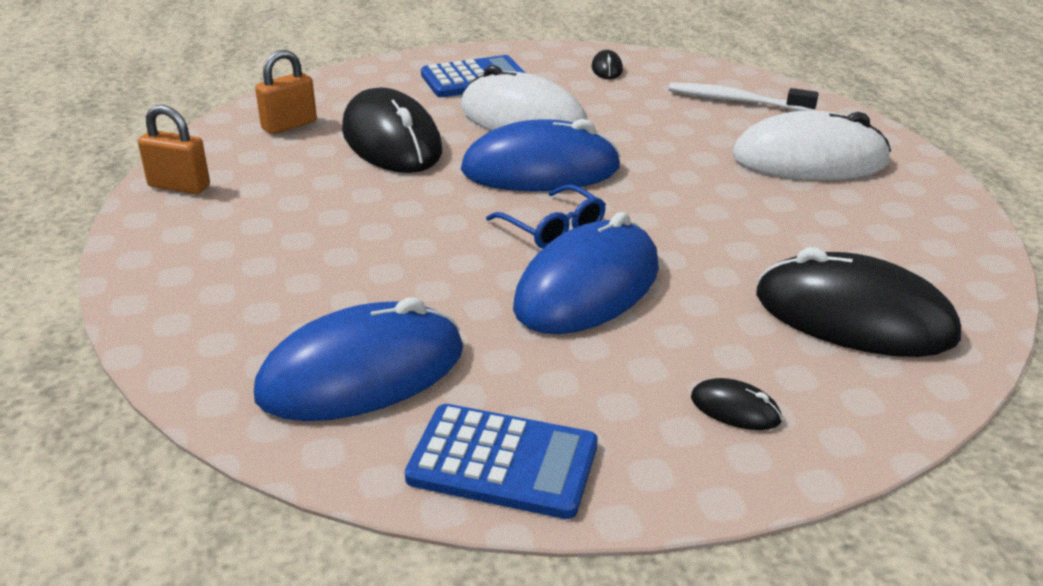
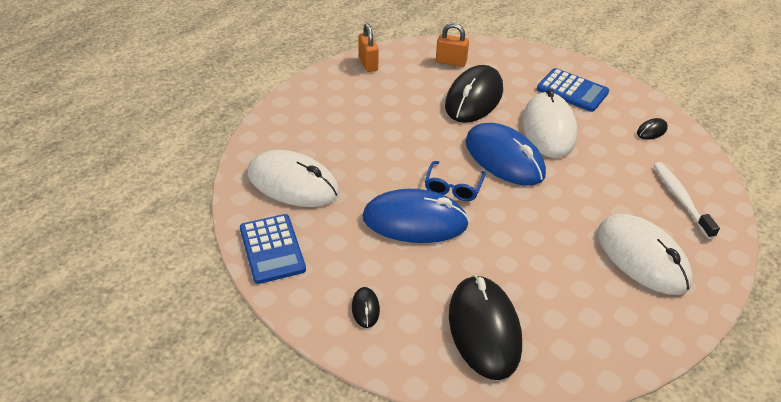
camera: 55 degrees right, 10 degrees up
blue mouse [254,297,463,421] -> white mouse [248,150,339,207]

